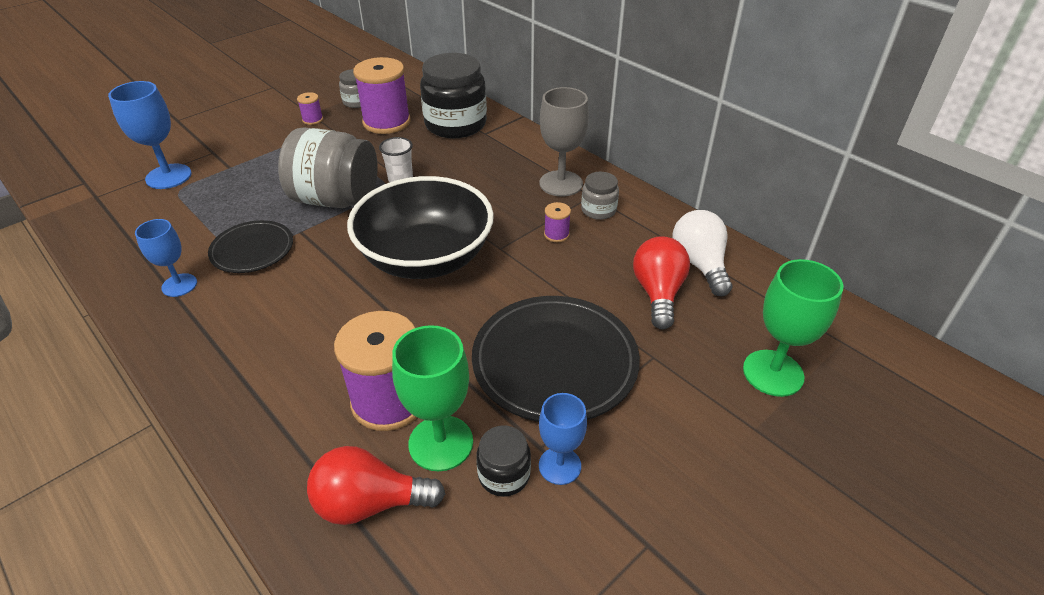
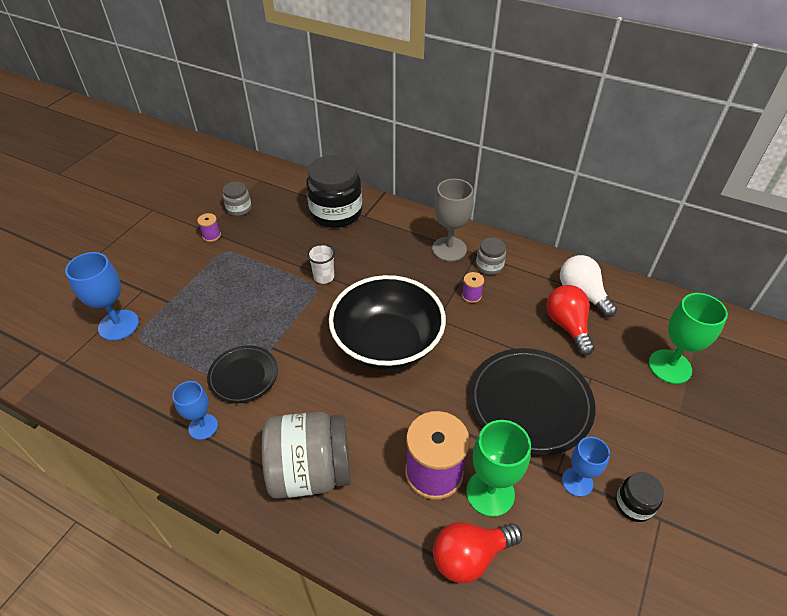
camera: 20 degrees left, 5 degrees up
grey jar [278,127,378,208] -> grey jar moved to [262,412,351,499]
purple spool [353,57,411,134] -> none
black jar [476,426,531,497] -> black jar moved to [616,472,664,522]

